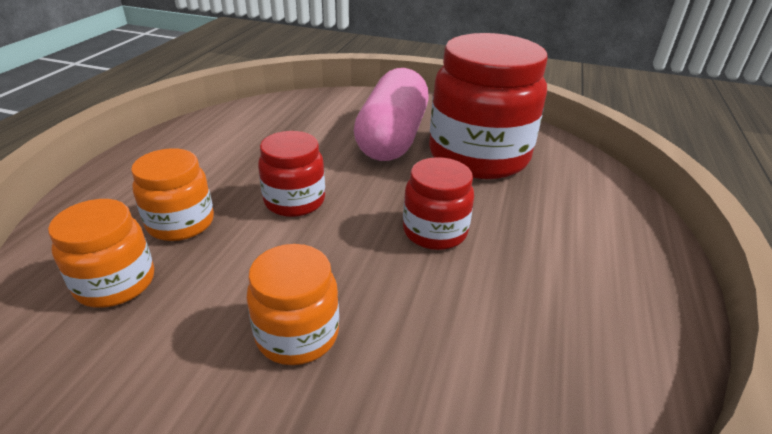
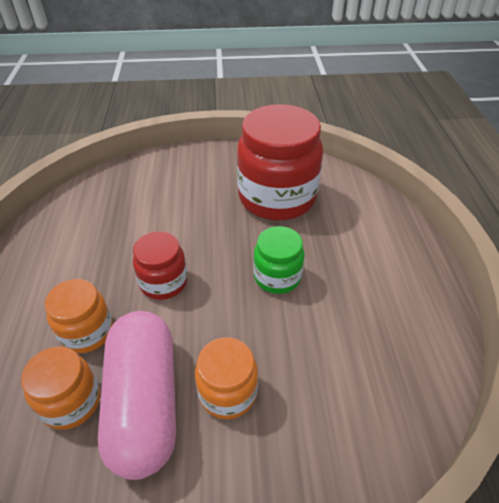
camera: 20 degrees left, 10 degrees up
pink capsule [354,68,429,161] -> pink capsule moved to [98,311,176,480]
red jar [403,157,474,250] -> green jar [253,226,305,294]

